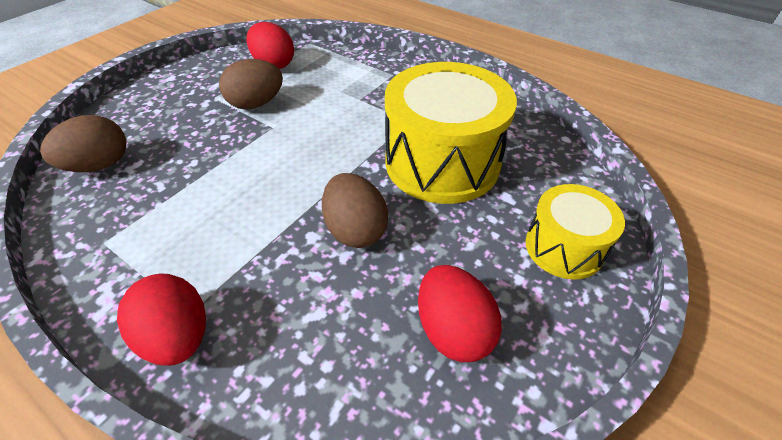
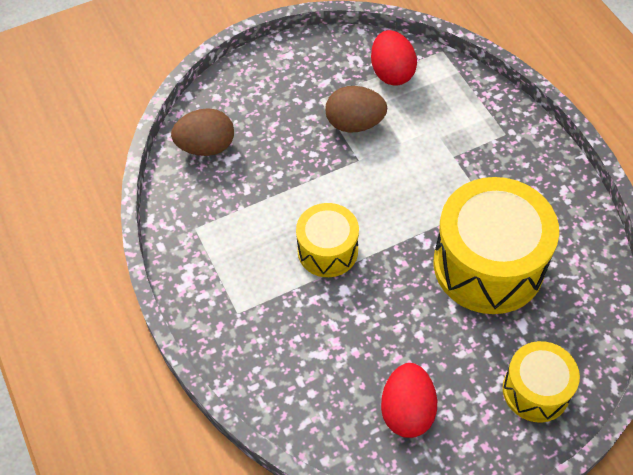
camera: 30 degrees right, 10 degrees up
red egg [117,274,206,366] -> none
brown egg [322,173,388,248] -> none
none -> yellow drum [296,203,359,277]

